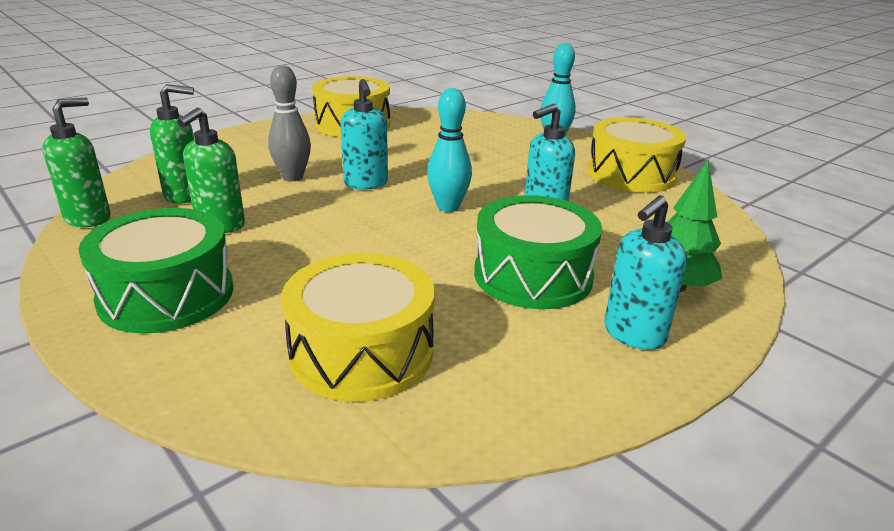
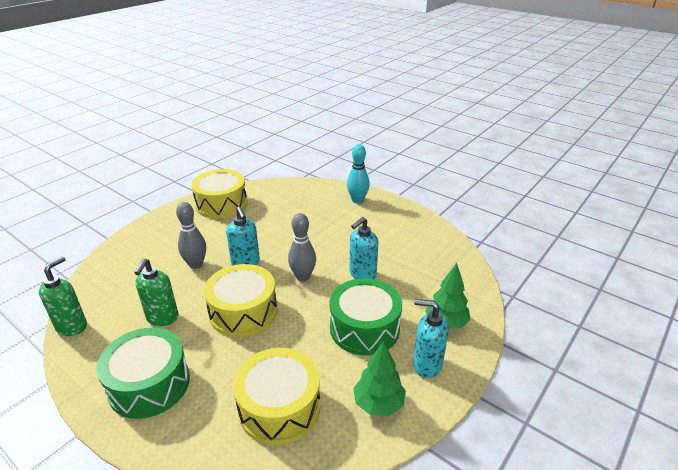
camera: 10 degrees left, 5 degrees up
green soap dispenser [150,84,194,204] -> none
turquoise bowling pin [427,88,472,212] -> grey bowling pin [288,213,316,282]
yellow drum [588,117,686,193] -> yellow drum moved to [204,264,277,337]
turquoise soap dispenser [604,195,687,350] -> turquoise soap dispenser turned 75 degrees clockwise [413,299,449,378]
none -> green tree [353,341,406,416]

